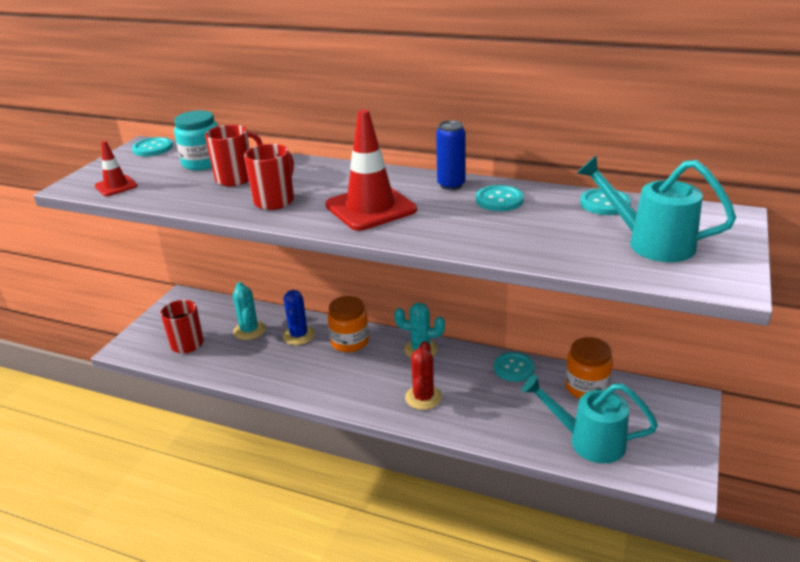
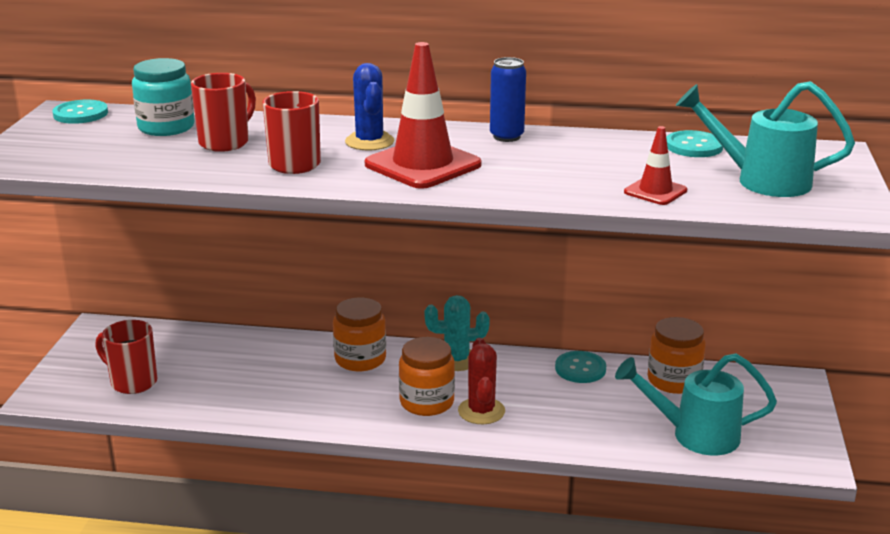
camera: 15 degrees left, 5 degrees down
red traffic cone [95,141,138,196] -> red traffic cone moved to [624,126,687,205]
turquoise cactus [233,282,266,340] -> none
blue cactus [283,290,315,345] -> blue cactus moved to [345,63,394,151]
turquoise button [476,185,524,211] -> none
none -> orange jar [399,337,455,416]

